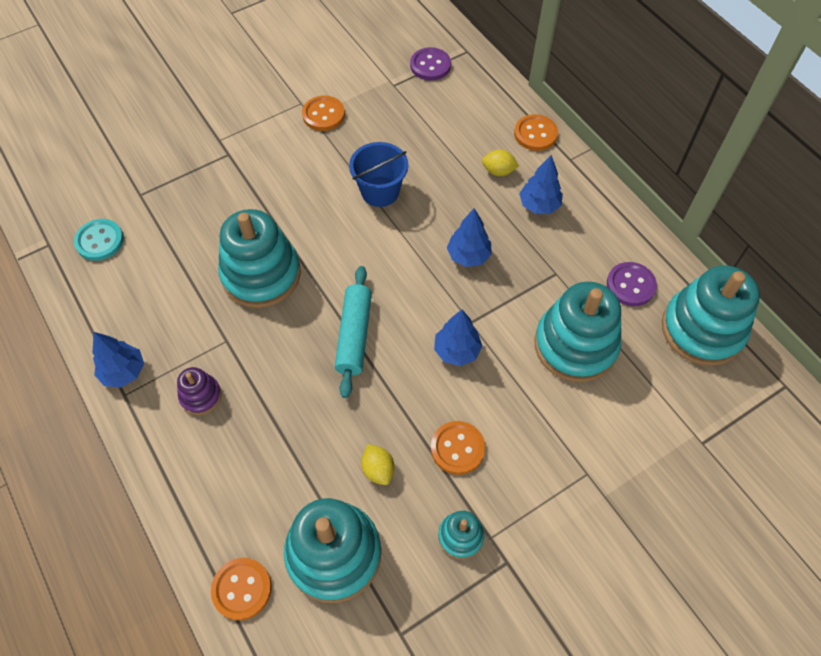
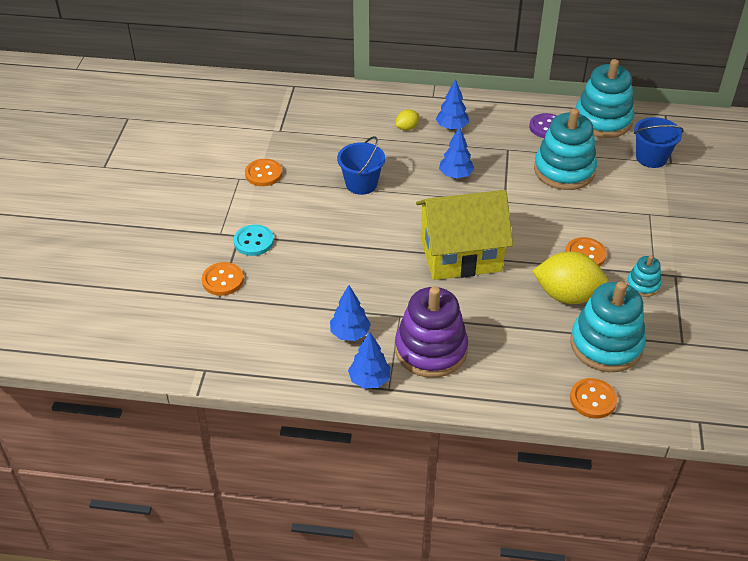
camera: 50 degrees left, 15 degrees down
turquoise button [74,219,124,261] -> turquoise button moved to [233,225,274,256]
purple stacking toy [177,367,222,415] -> purple stacking toy [395,286,468,378], size x2.07
turquoise stacking toy [218,209,301,308] -> none
turquoise rolling pin [335,266,372,398] -> yellow house [416,190,513,280]
yellow lemon [361,444,394,485] -> yellow lemon [532,251,608,304], size x2.13
purple button [410,47,451,81] -> none
blue tree [434,309,483,366] -> blue tree moved to [330,285,371,341]
orange button [514,114,558,151] -> orange button moved to [202,262,244,296]
none -> blue bucket [634,117,684,168]

